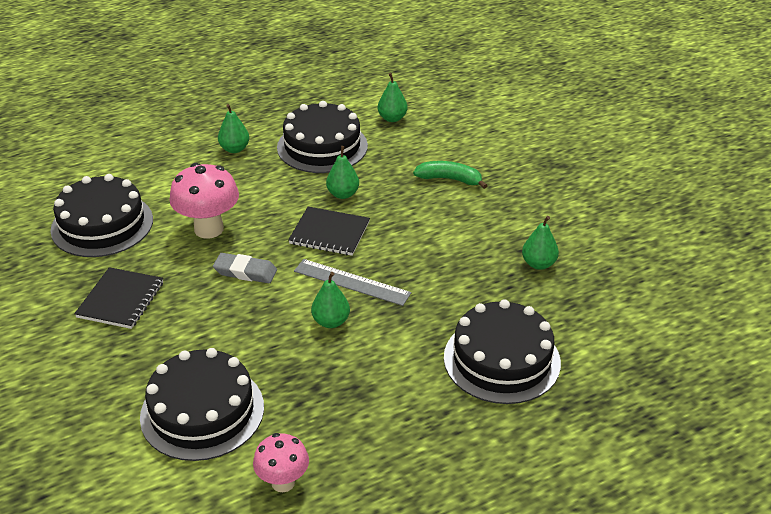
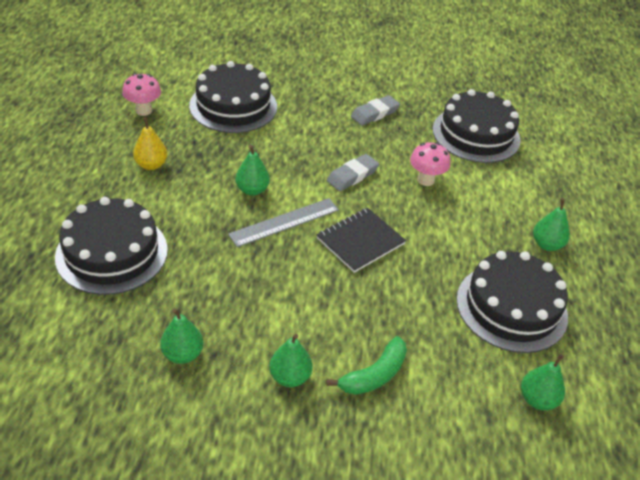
camera: 120 degrees right, 5 degrees up
black notebook [74,267,163,329] -> grey eraser [351,95,400,125]
pink mushroom [170,163,239,239] -> pink mushroom [410,142,450,186], size x0.63
green pear [326,146,359,199] -> green pear moved to [269,334,312,387]
none -> yellow pear [133,117,167,170]

